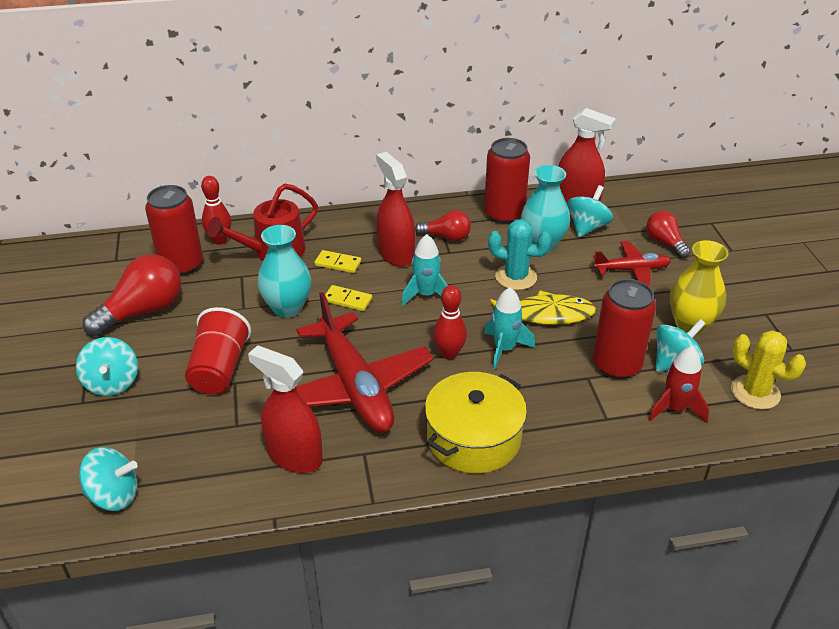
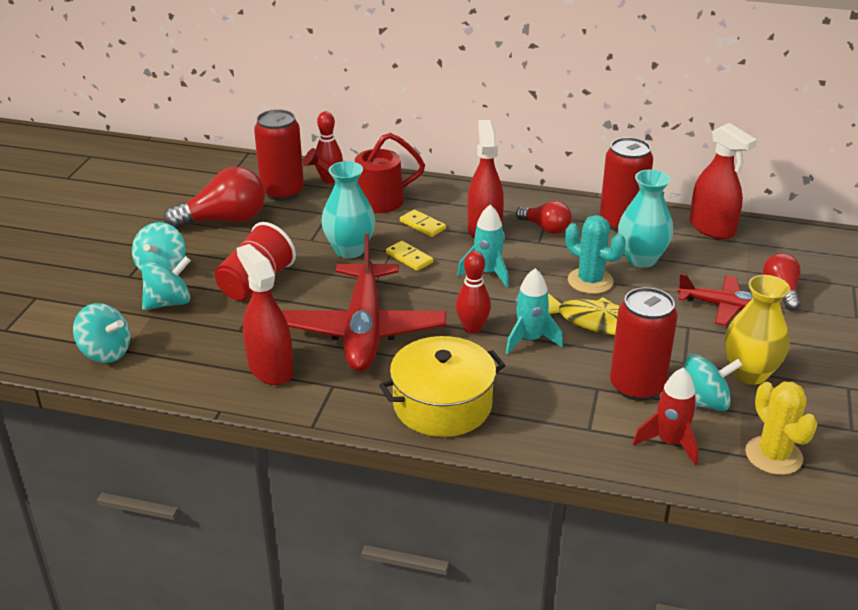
camera: 25 degrees right, 5 degrees down
turquoise spinning top [568,185,613,237] -> turquoise spinning top moved to [142,256,191,310]

